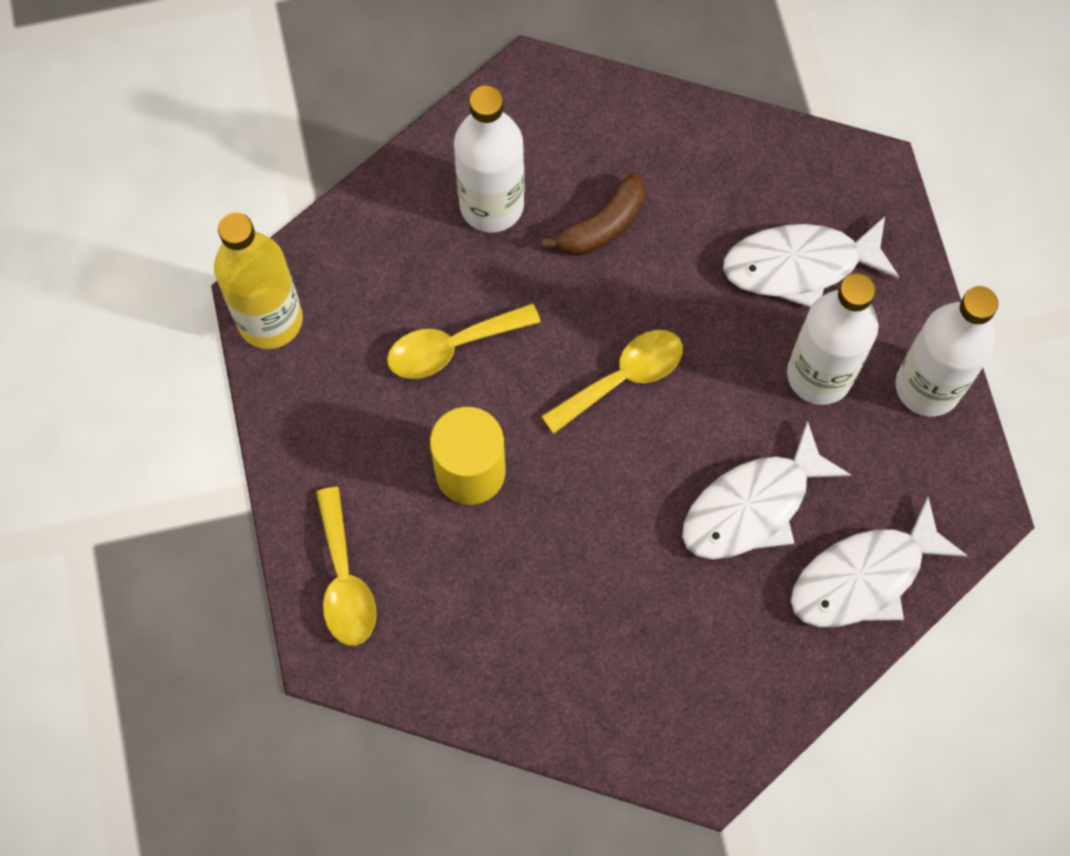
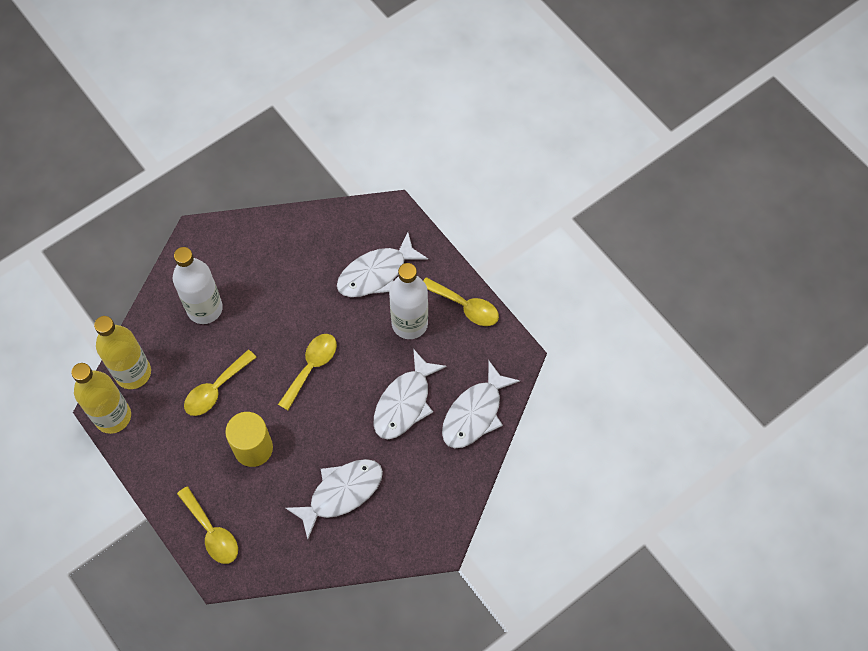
camera: 25 degrees left, 5 degrees down
brown banana [542,173,645,256] -> none
white bottle [896,286,998,417] -> yellow spoon [423,277,499,326]
none -> yellow bottle [94,316,151,389]
none -> white fish [286,459,383,540]

